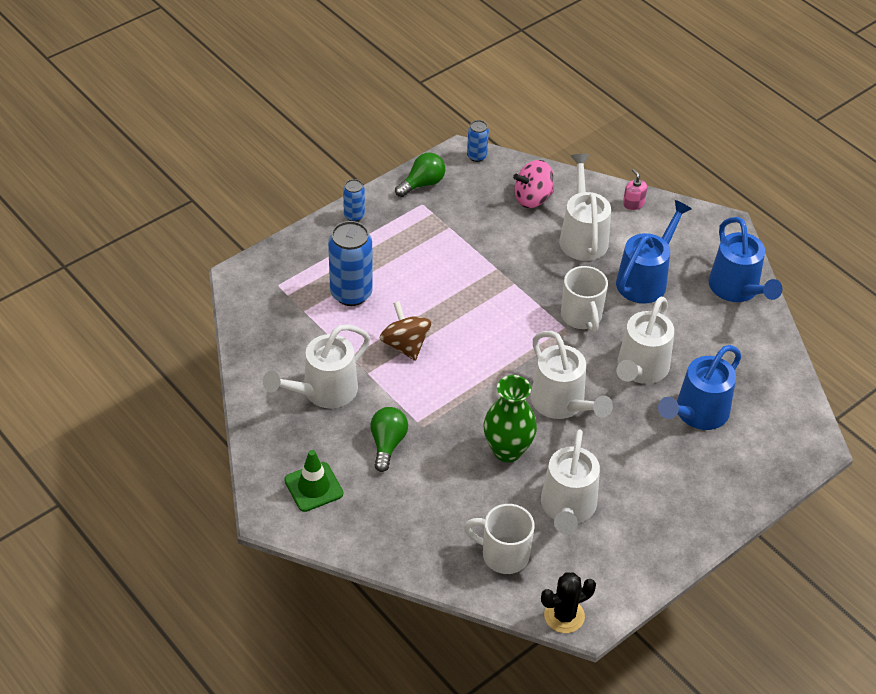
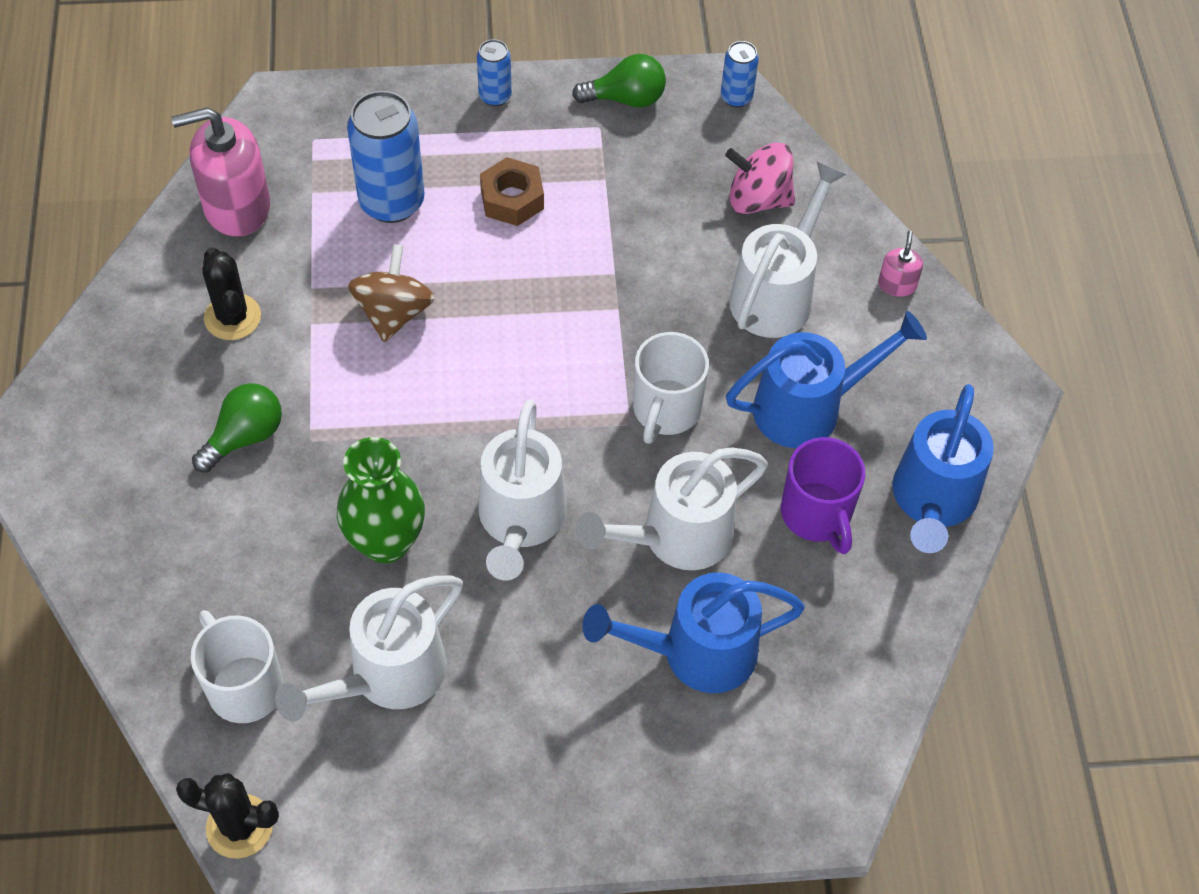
camera: 35 degrees right, 10 degrees up
white watering can [263,324,370,408] -> black cactus [202,247,261,340]
green traffic cone [284,450,343,512] -> none
none -> pink soap dispenser [171,107,270,237]
none -> brown nut [480,157,544,226]
none -> purple mug [781,437,866,554]

